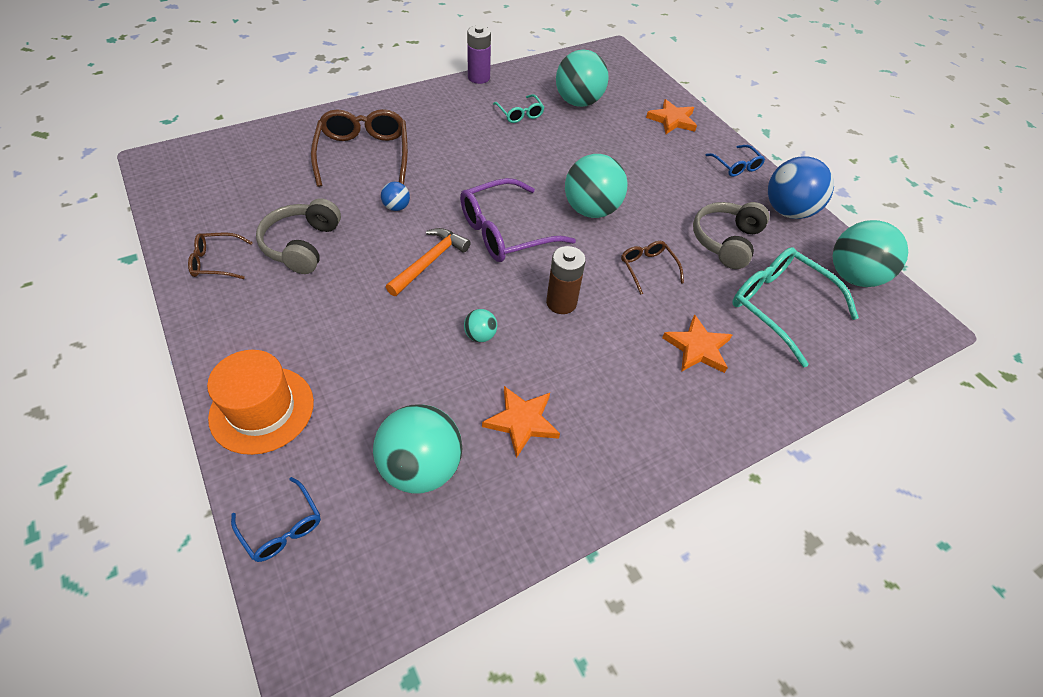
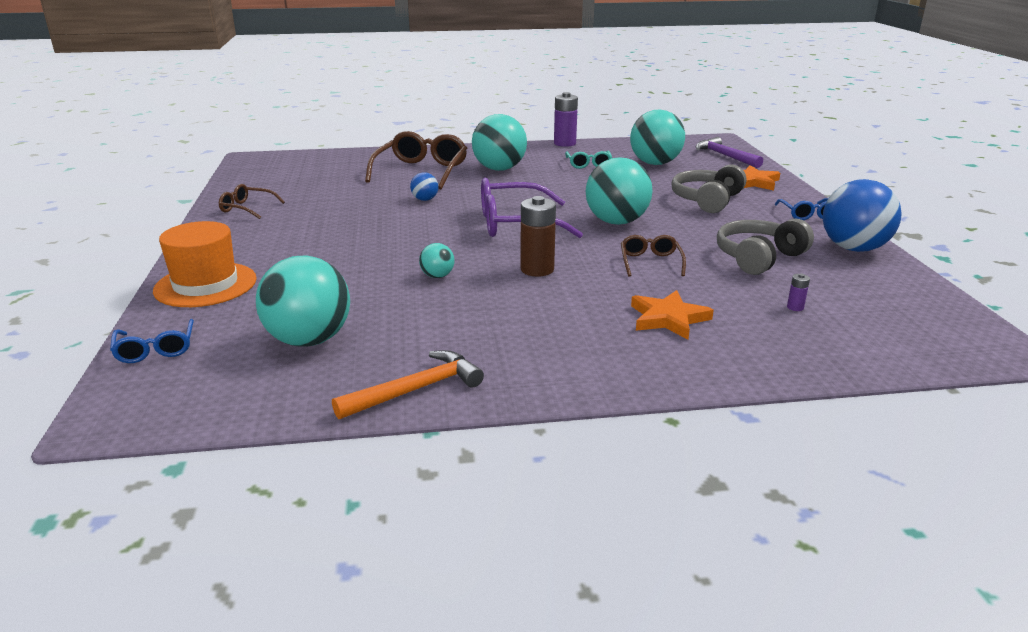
camera: 25 degrees right, 25 degrees down
grey headphones [256,198,341,274] -> grey headphones moved to [672,165,746,213]
orange hammer [386,228,471,296] -> orange hammer moved to [332,350,484,419]
orange star [482,386,560,458] -> none
turquoise glasses [732,247,859,367] -> purple battery [787,273,810,311]
turquoise ball [832,220,908,287] -> turquoise ball moved to [472,114,527,171]
none -> purple hammer [695,137,763,168]

